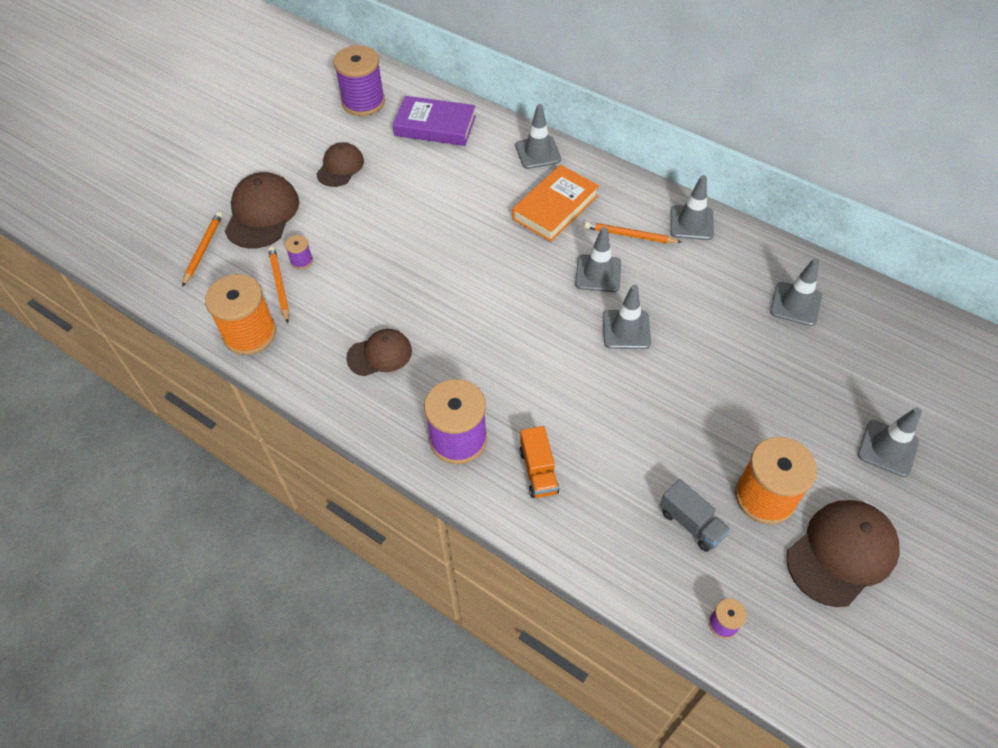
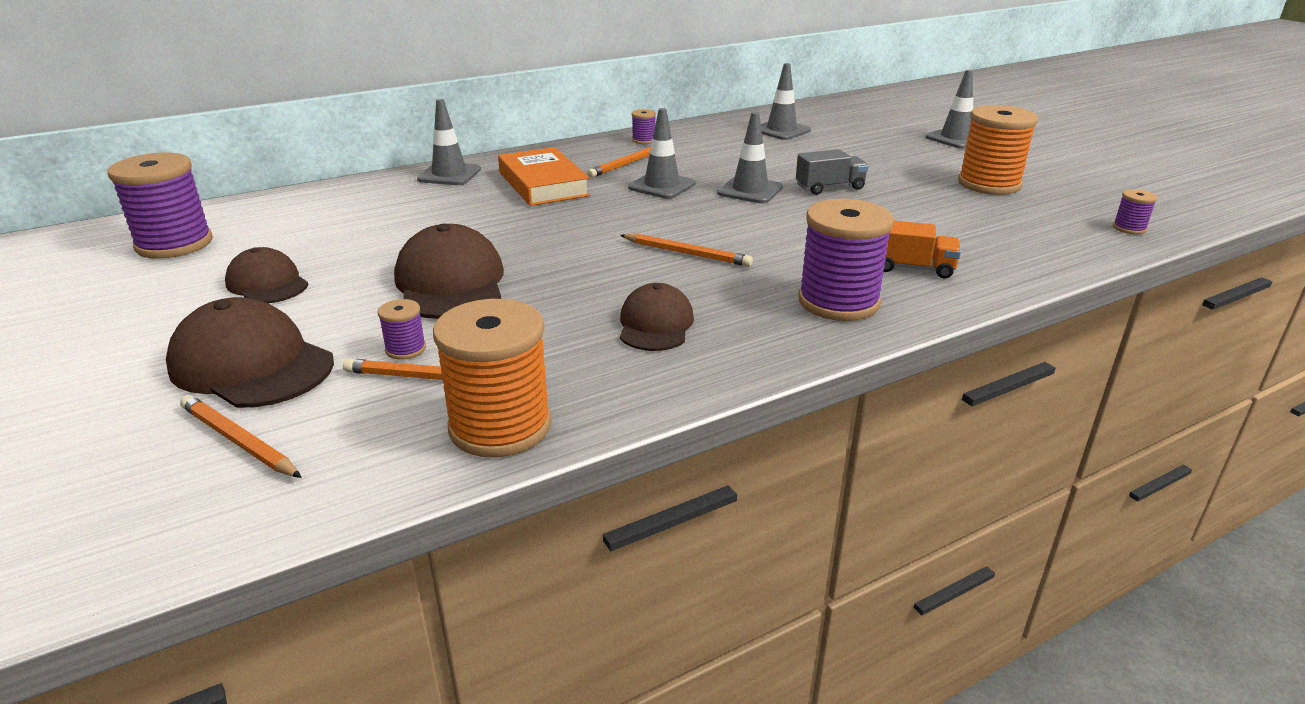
camera: 65 degrees left, 25 degrees down
purple book [393,96,476,146] -> none
grey truck [660,479,731,552] -> grey truck moved to [796,149,869,195]
grey traffic cone [670,175,714,240] -> purple spool [632,109,656,144]
brown cap [786,500,900,607] -> brown cap moved to [394,224,504,319]
none -> orange pencil [620,234,753,267]

